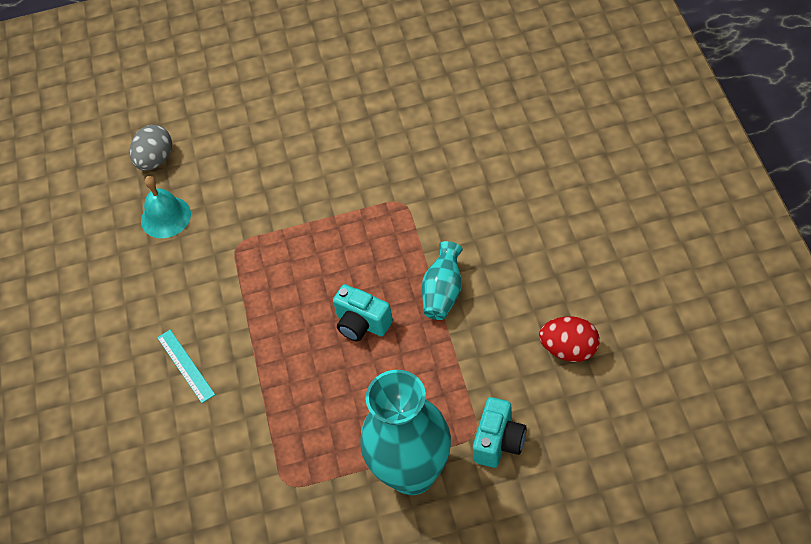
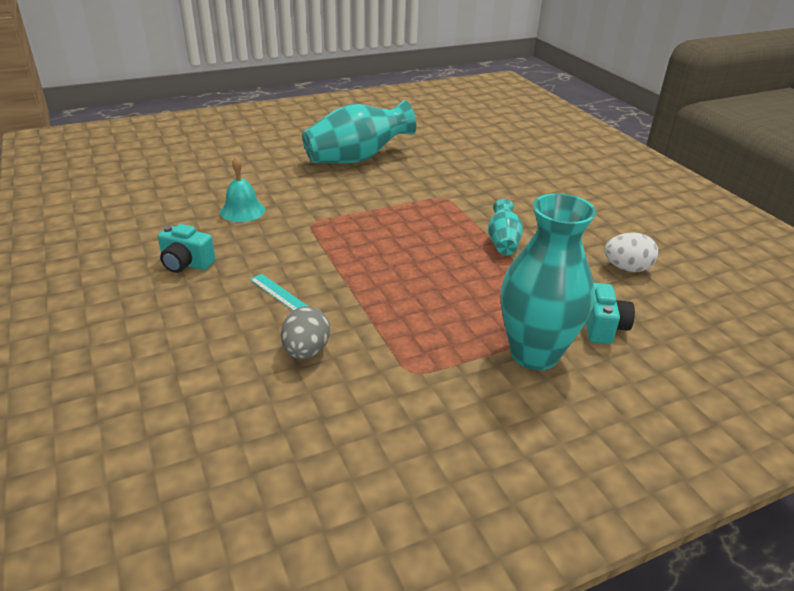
camera: 20 degrees left, 20 degrees down
grey egg [130,125,172,171] -> grey egg moved to [281,306,330,359]
turquoise camera [333,284,393,342] -> turquoise camera moved to [158,224,215,273]
red egg [539,316,600,362] -> white egg [604,232,658,272]
none -> turquoise vase [302,100,416,163]

